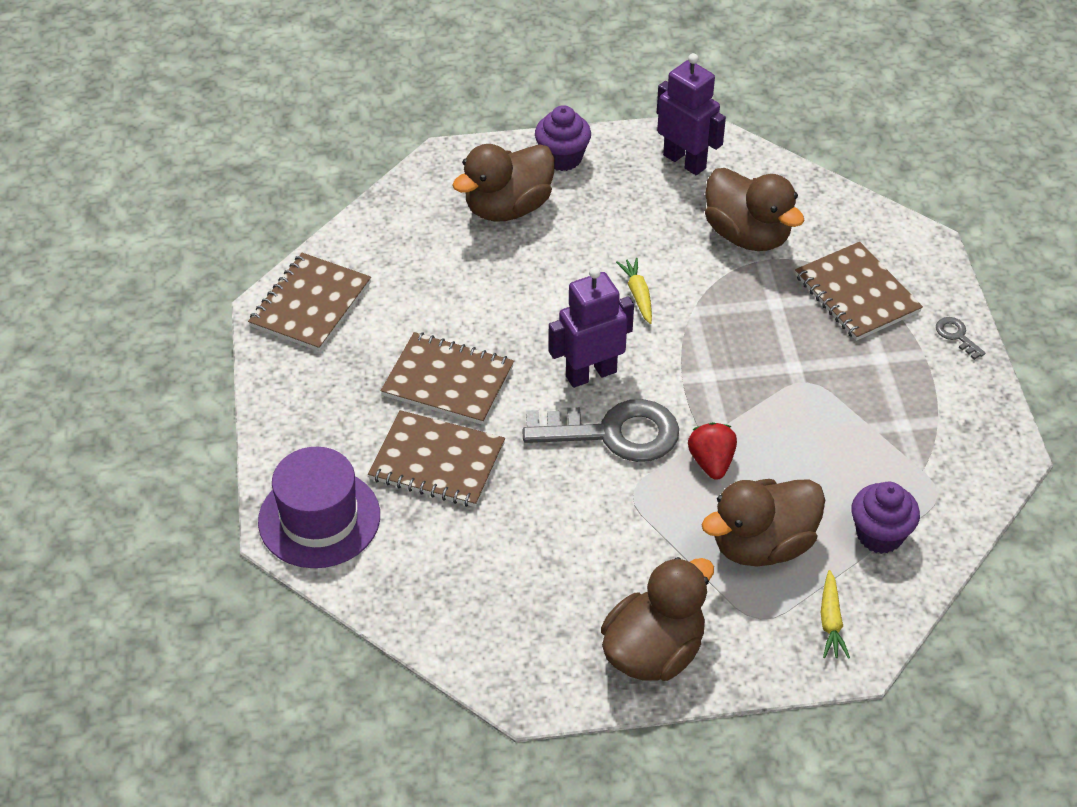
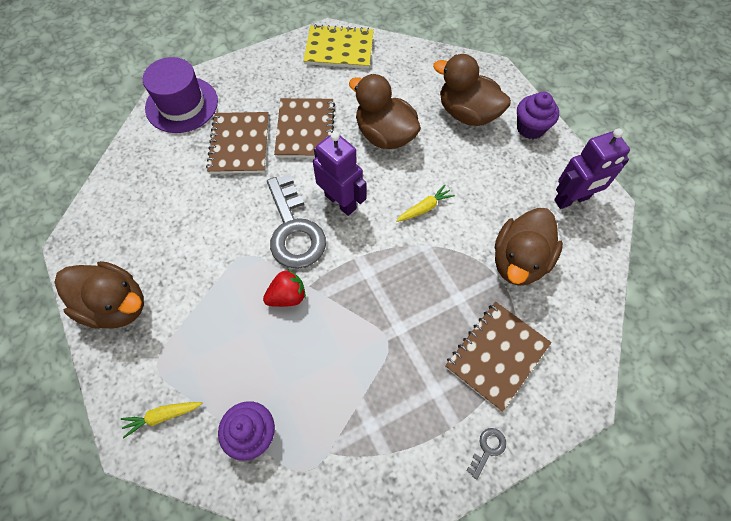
camera: 70 degrees right, 15 degrees up
brown notebook [248,253,371,351] -> yellow notebook [303,24,374,69]
purple robot [657,53,726,175] -> purple robot turned 45 degrees clockwise [554,129,630,209]
brown duck [701,479,825,566] -> brown duck moved to [349,74,421,149]

